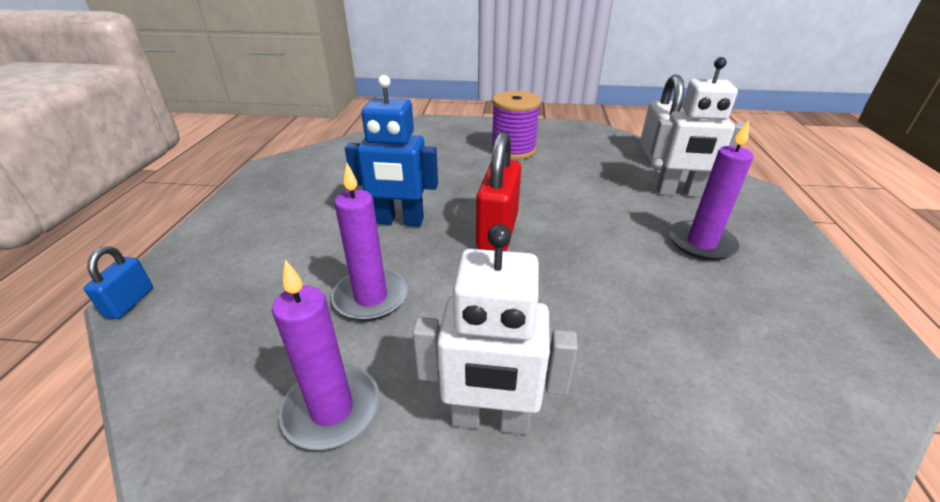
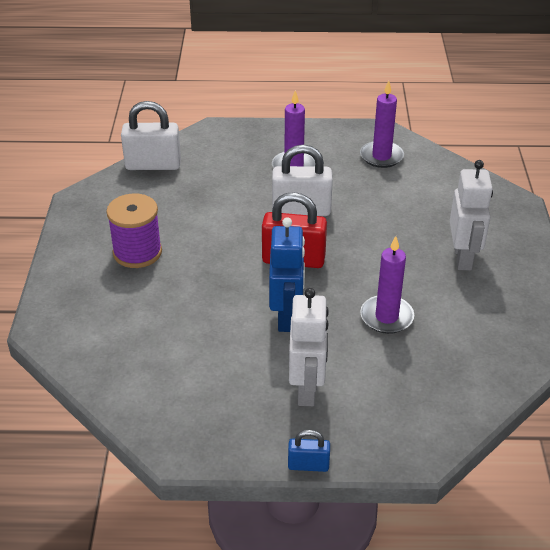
camera: 95 degrees left, 5 degrees up
blue padlock [84,246,153,319] -> blue padlock moved to [288,430,330,472]
purple candle [272,260,380,450] -> purple candle moved to [360,81,404,168]
white robot [650,57,745,197] -> white robot moved to [289,288,329,406]
none -> white padlock [272,145,333,216]

